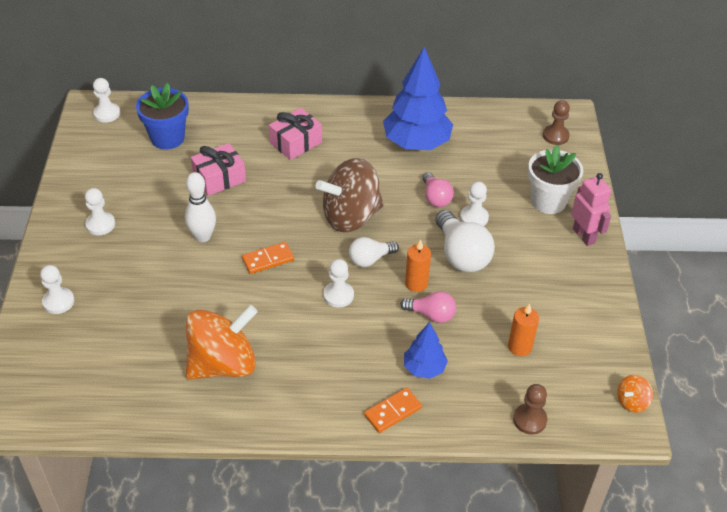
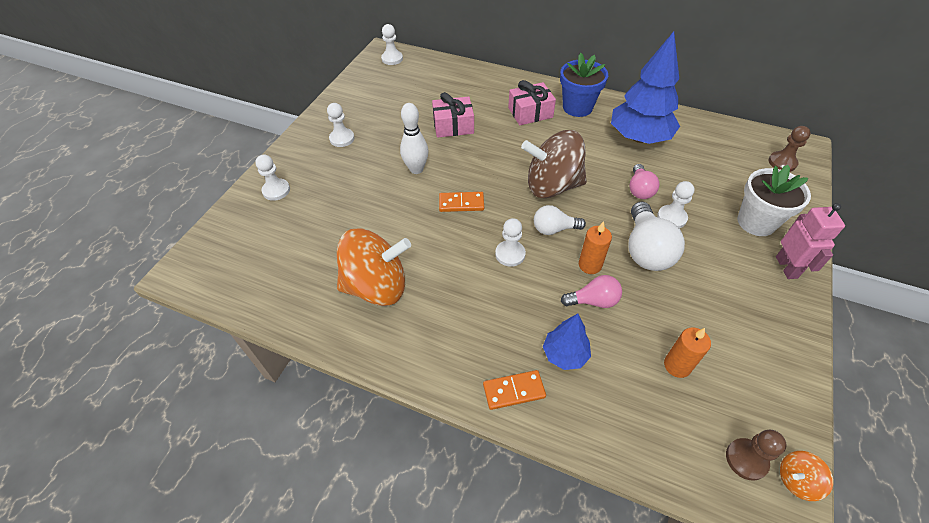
camera: 25 degrees right, 5 degrees up
blue flower pot [136,83,189,149] -> blue flower pot moved to [560,53,608,117]
pink light bulb [400,291,456,323] -> pink light bulb turned 45 degrees counterclockwise [561,275,622,308]
brown pawn [513,384,547,435] -> brown pawn moved to [726,430,786,481]

